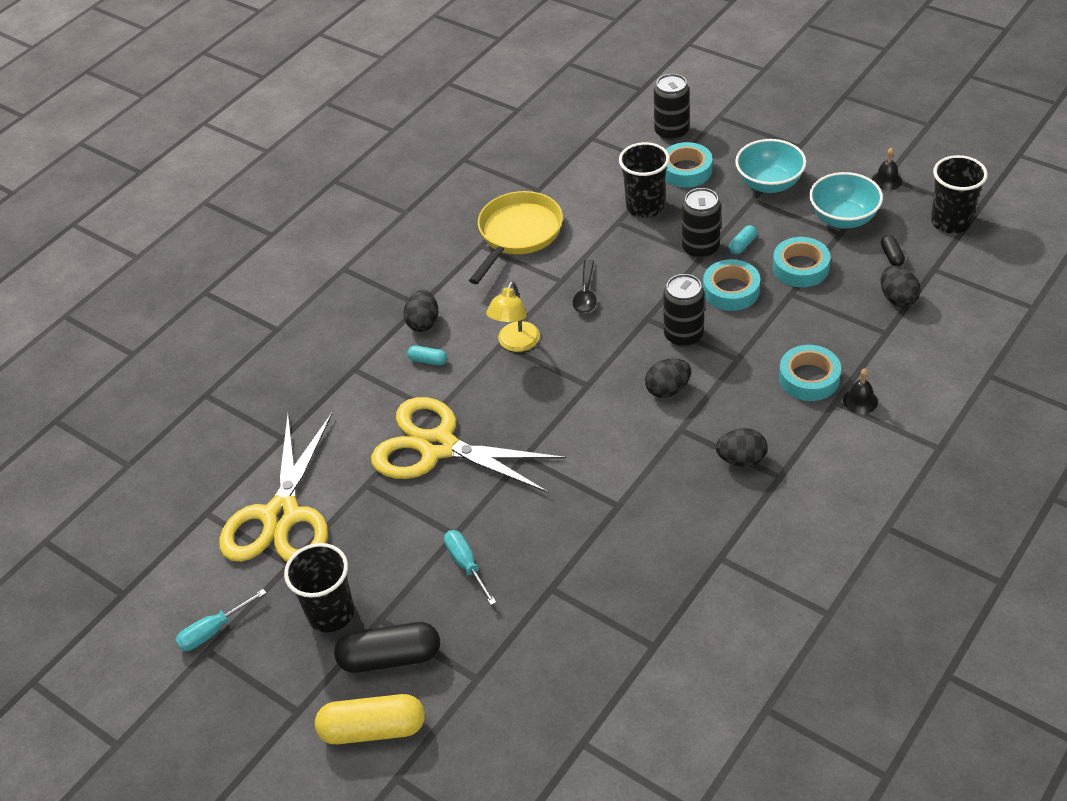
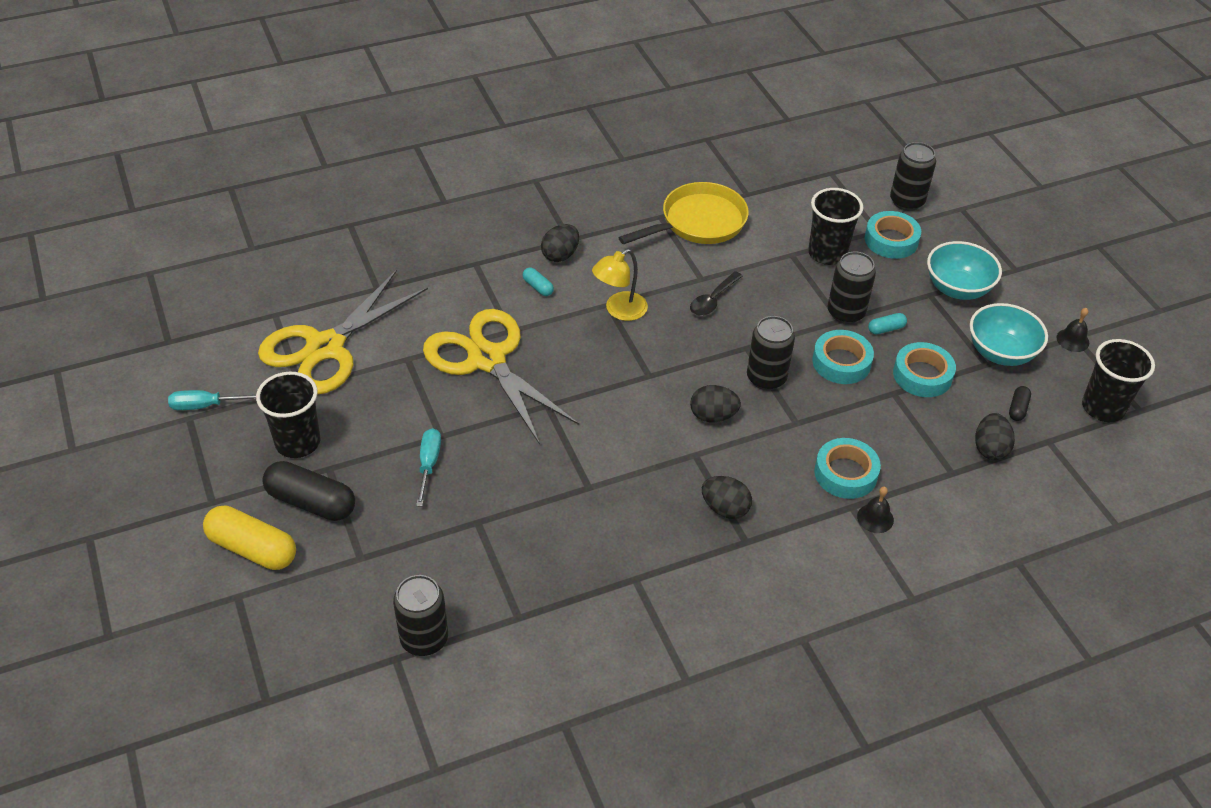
camera: 25 degrees right, 0 degrees up
none -> black can [393,575,448,656]

